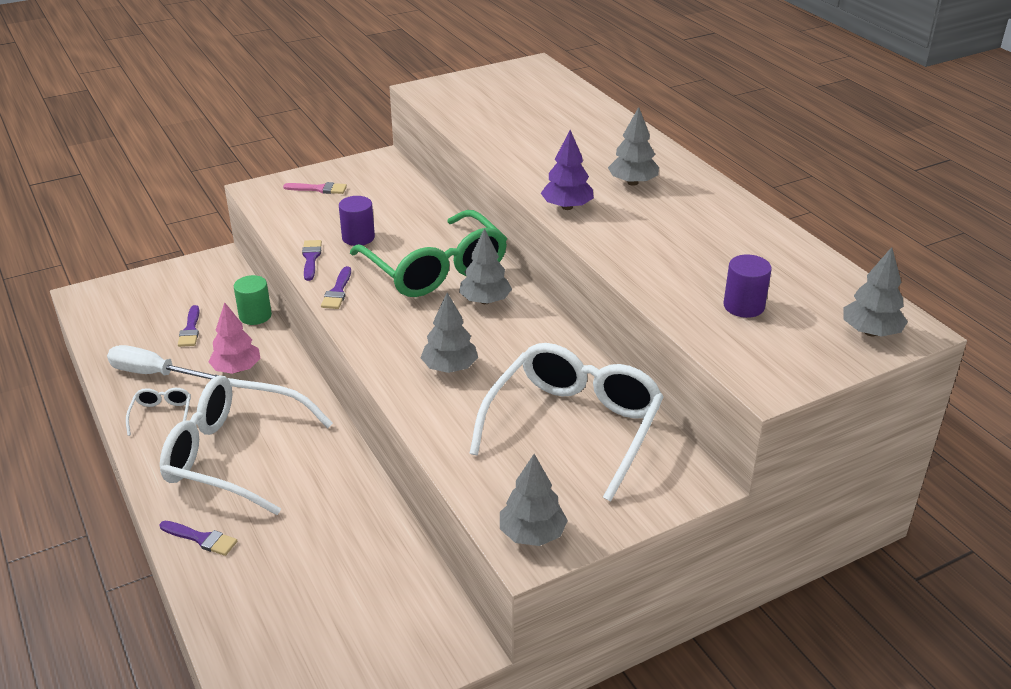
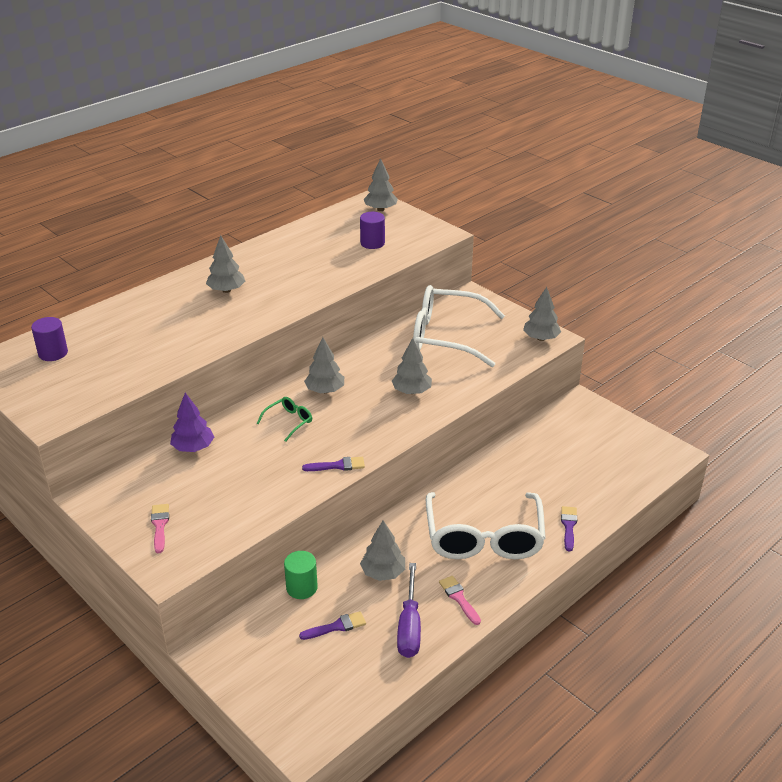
camera: 105 degrees left, 0 degrees up
white screwdriver [107,345,219,379] -> purple screwdriver [397,563,421,658]
white glasses [126,388,191,436] -> pink brush [439,576,481,625]
pink tree [208,302,260,374] -> grey tree [360,521,405,581]
purple brush [302,240,322,281] -> none
purple cylinder [339,196,375,246] -> purple cylinder moved to [31,317,68,361]
green glasses [350,210,507,297] -> green glasses [257,397,312,442], size x0.42
purple tree [541,130,594,210] -> purple tree moved to [170,393,214,452]

